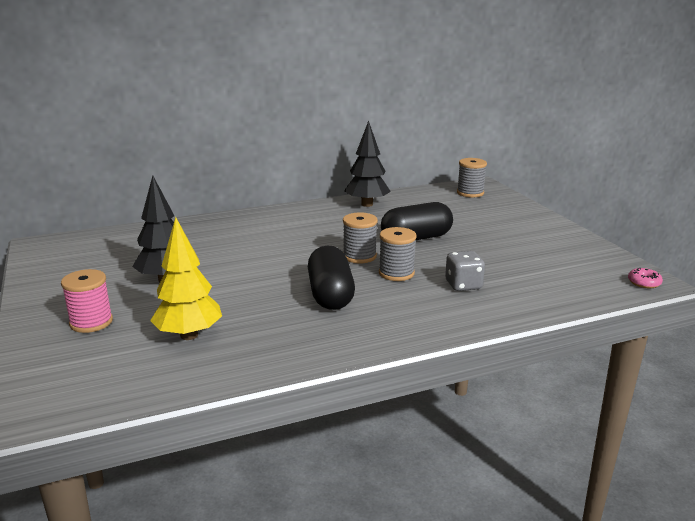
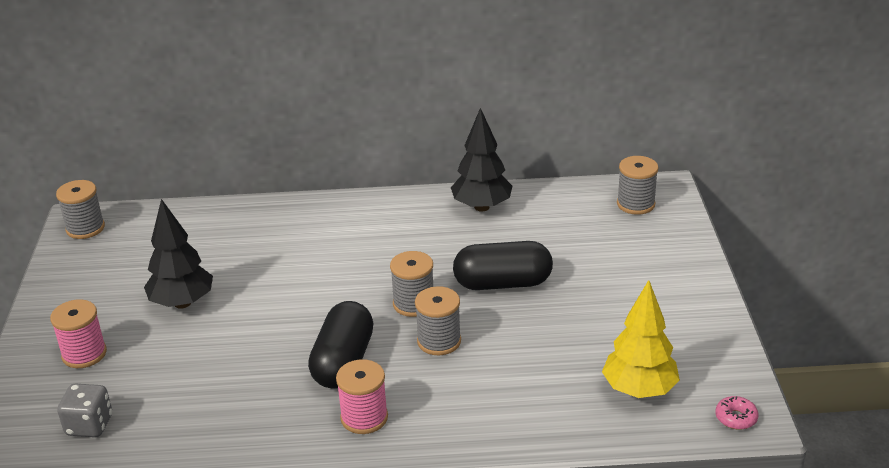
camera: 20 degrees right, 10 degrees up
yellow tree [150,217,222,340] -> yellow tree moved to [602,280,680,398]
grey dice [445,251,485,291] -> grey dice moved to [57,384,112,437]
none -> grey spool [56,180,105,239]
none -> pink spool [336,359,388,434]

